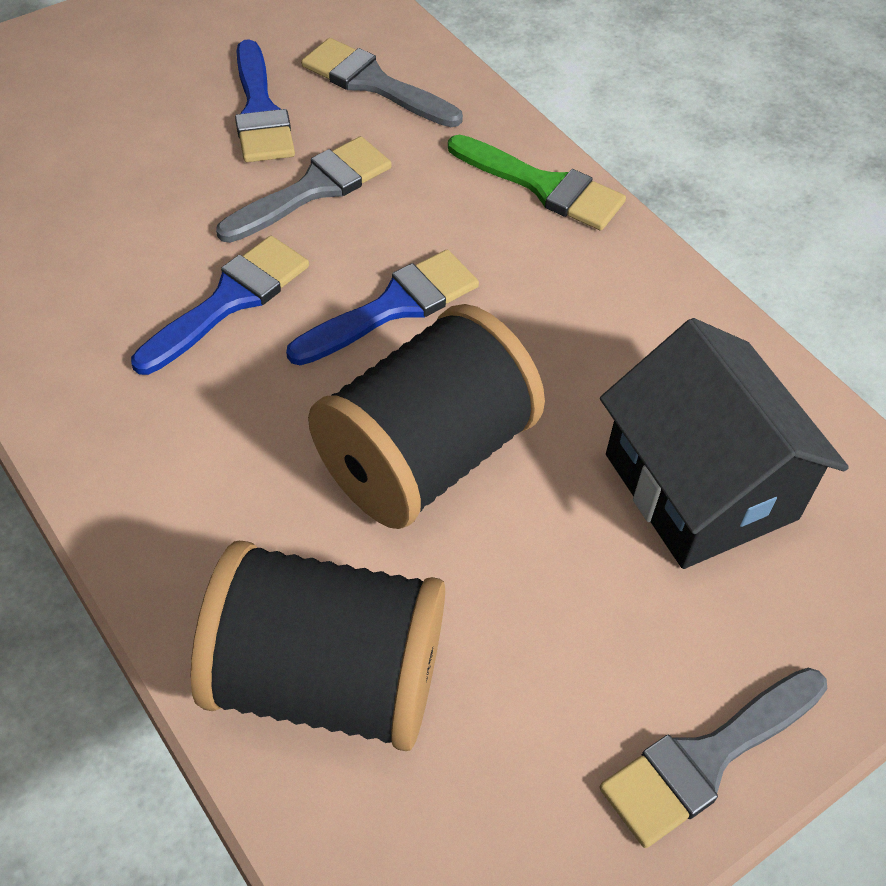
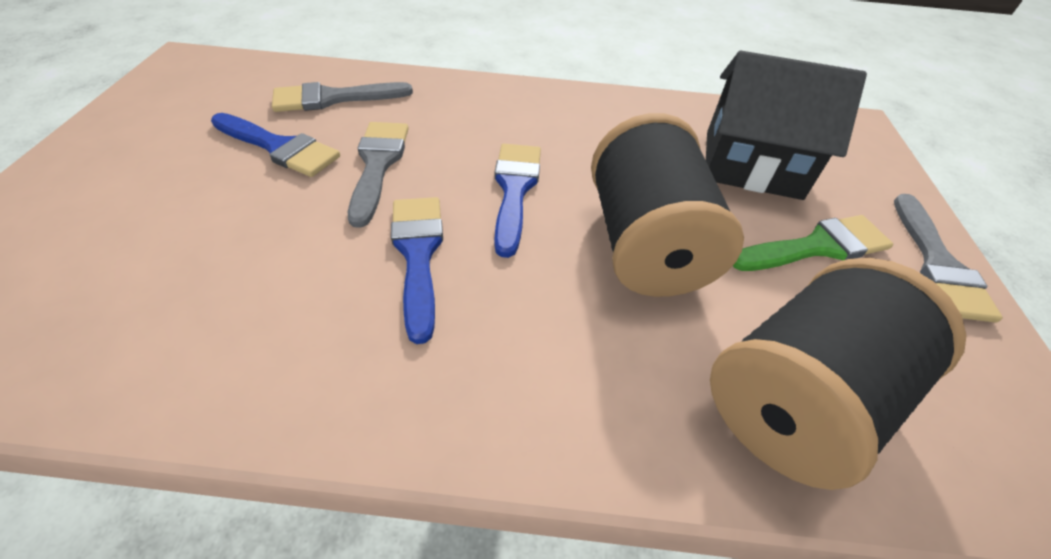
camera: 50 degrees left, 5 degrees down
green brush [448,135,626,231] -> green brush moved to [733,215,893,271]

